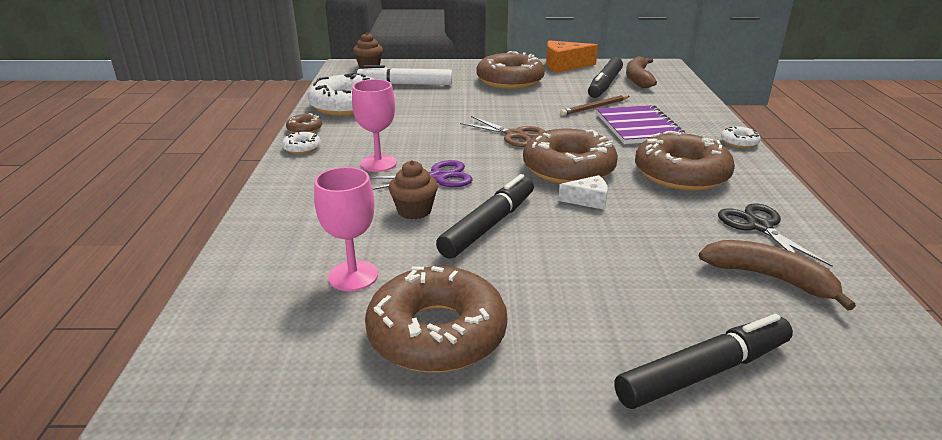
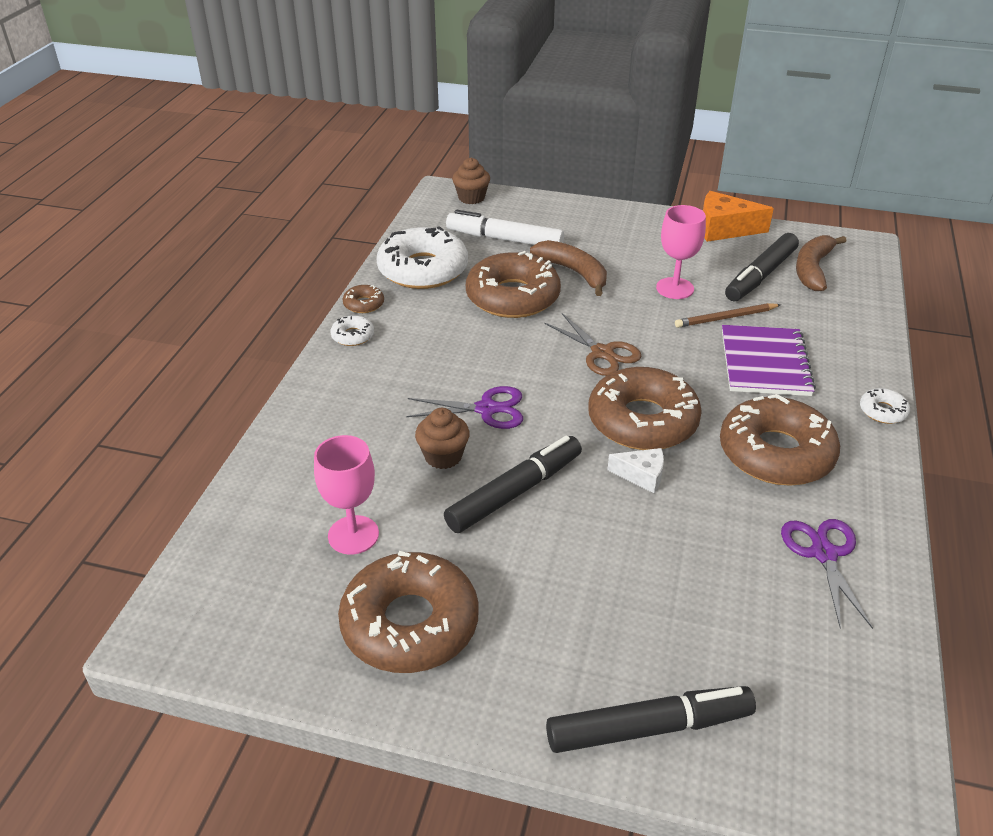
camera: 15 degrees right, 10 degrees up
pink goblet [352,79,397,172] -> pink goblet moved to [656,205,706,299]
brown donut [477,51,545,89] -> brown donut moved to [466,251,561,318]
brown banana [699,240,856,311] -> brown banana moved to [530,240,607,296]
black scissors [718,203,833,267] -> purple scissors [781,519,873,629]

